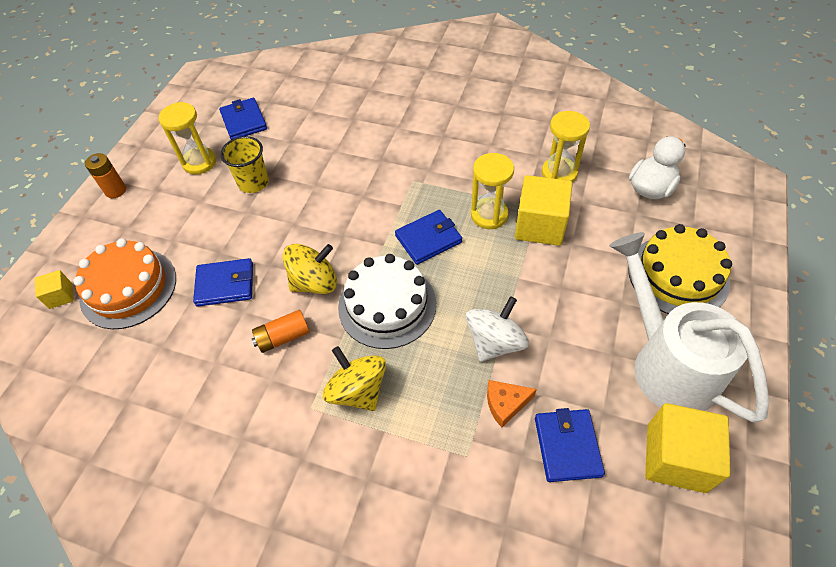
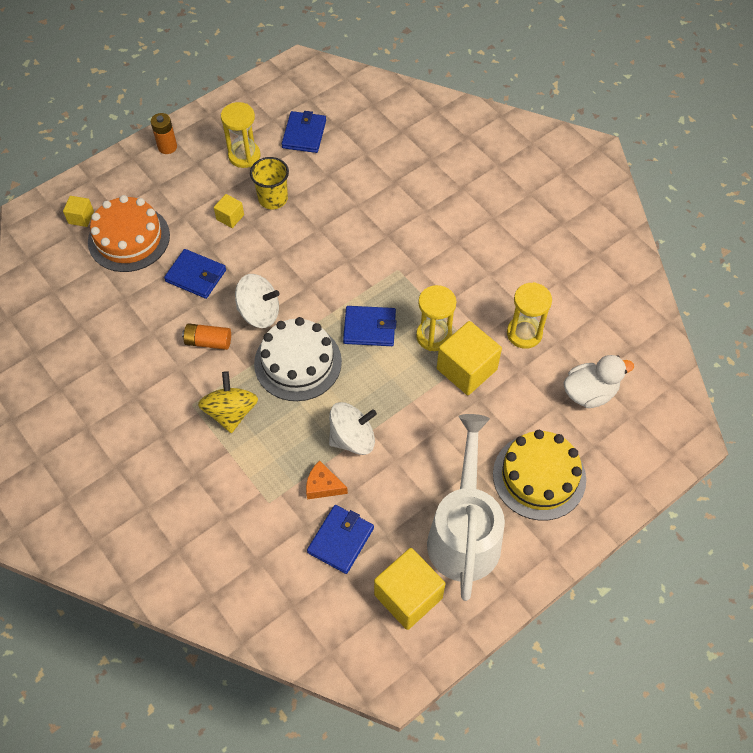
camera: 30 degrees right, 5 degrees up
yellow spinning top [283,244,337,294] -> white spinning top [235,274,279,328]
none -> yellow cube [214,194,244,228]

